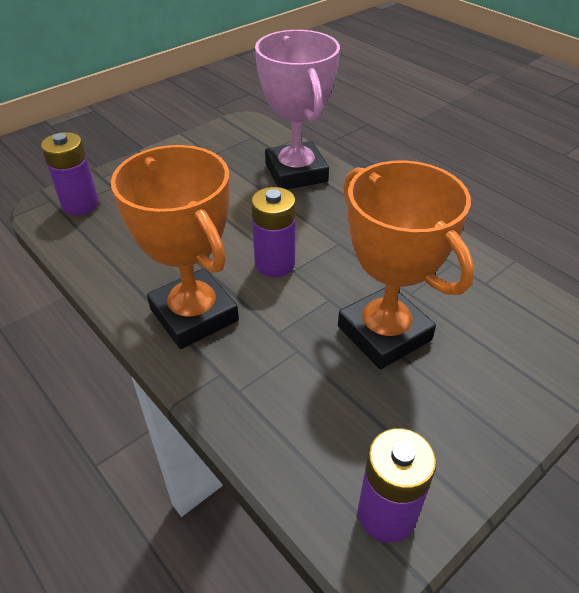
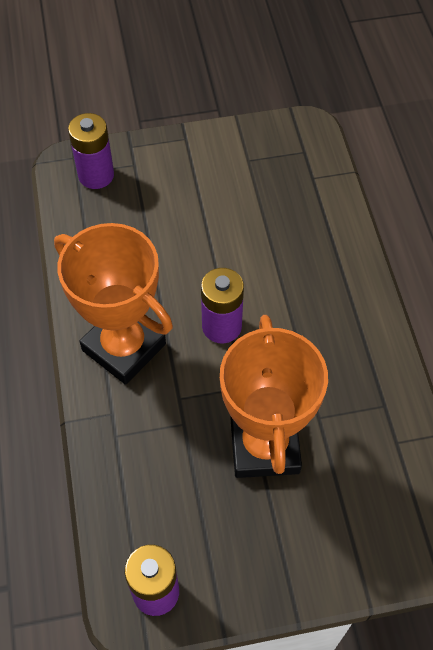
camera: 30 degrees right, 15 degrees up
orange trophy [111,145,239,349] -> orange trophy turned 45 degrees counterclockwise [54,223,173,385]
pink trophy [255,30,340,189] -> none

